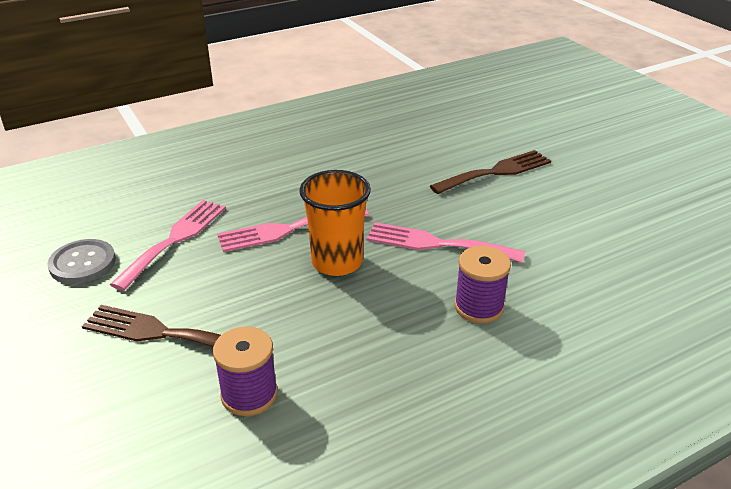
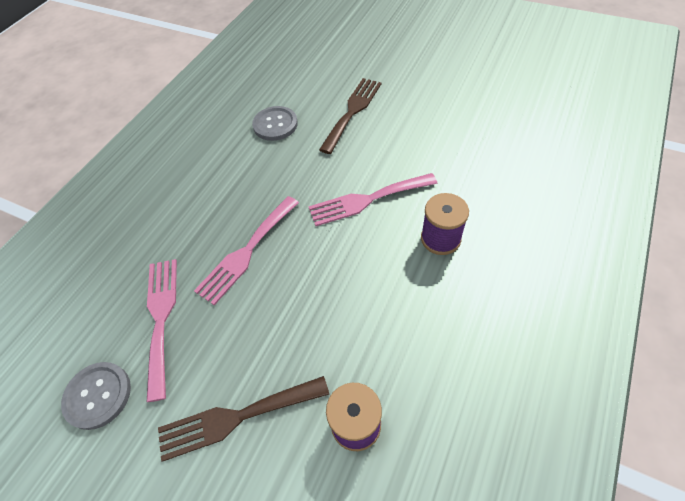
camera: 30 degrees left, 20 degrees up
orange cup [299,170,371,276] -> none
none -> grey button [252,106,298,141]

